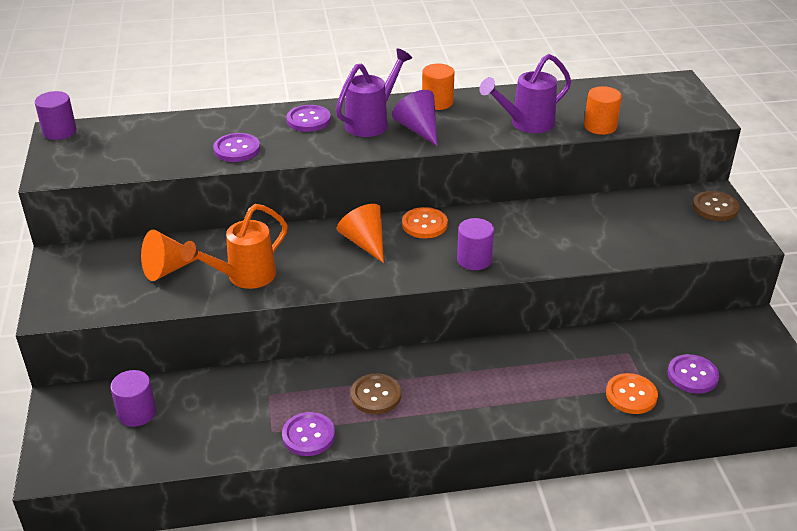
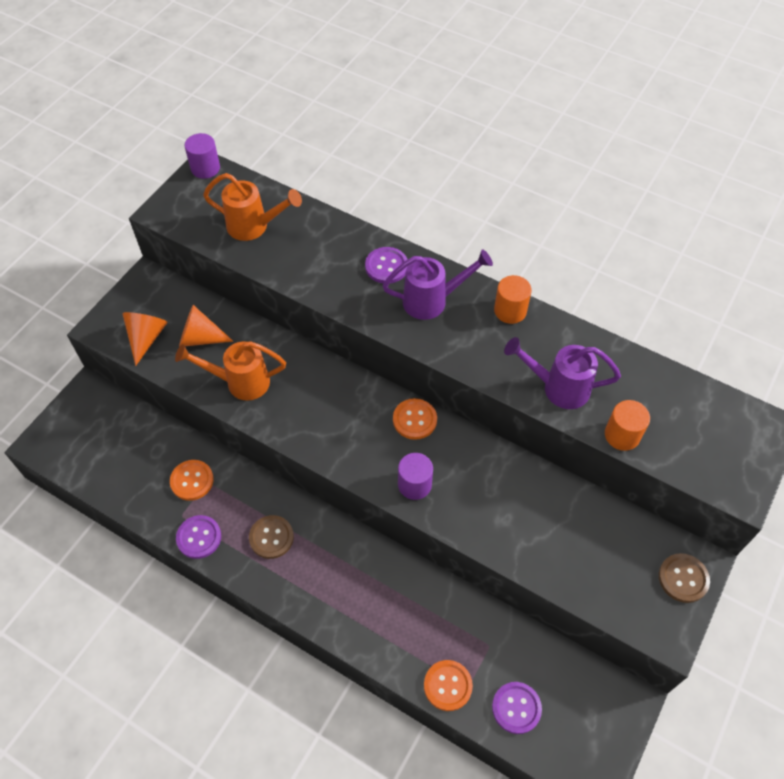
camera: 40 degrees right, 20 degrees up
purple cylinder [110,370,156,427] -> none
purple button [213,133,260,162] -> none
orange cone [337,204,384,263] -> orange cone moved to [122,312,168,366]
purple cone [392,90,437,146] -> none
none -> orange button [170,460,214,501]
none -> orange watering can [203,173,302,241]

